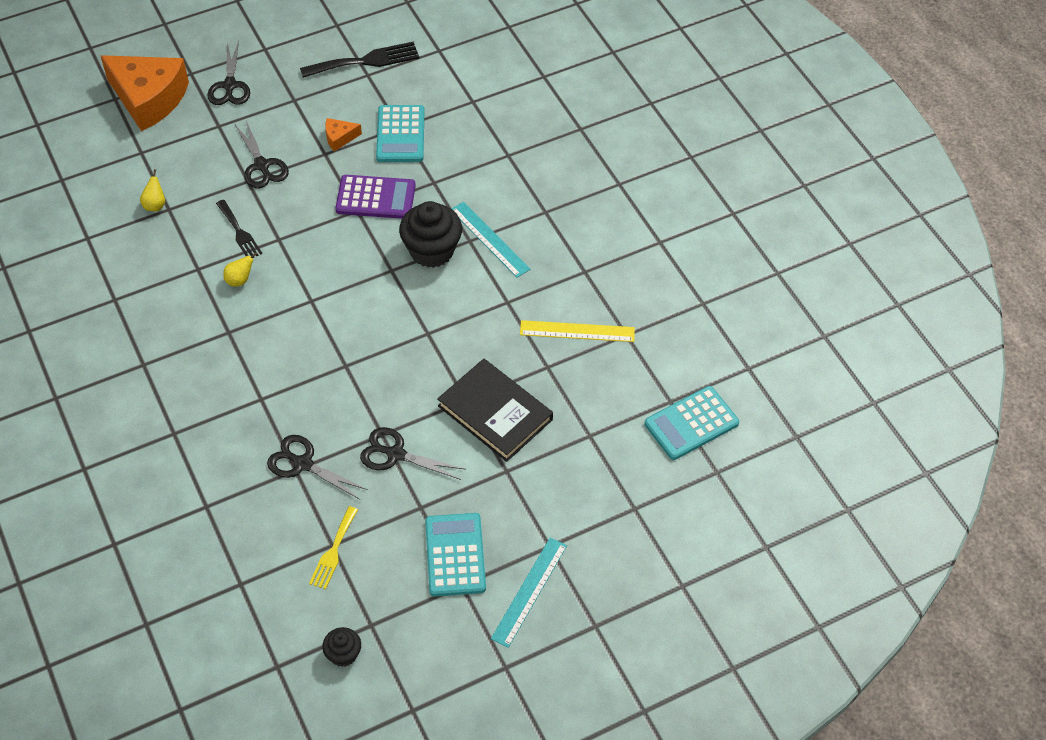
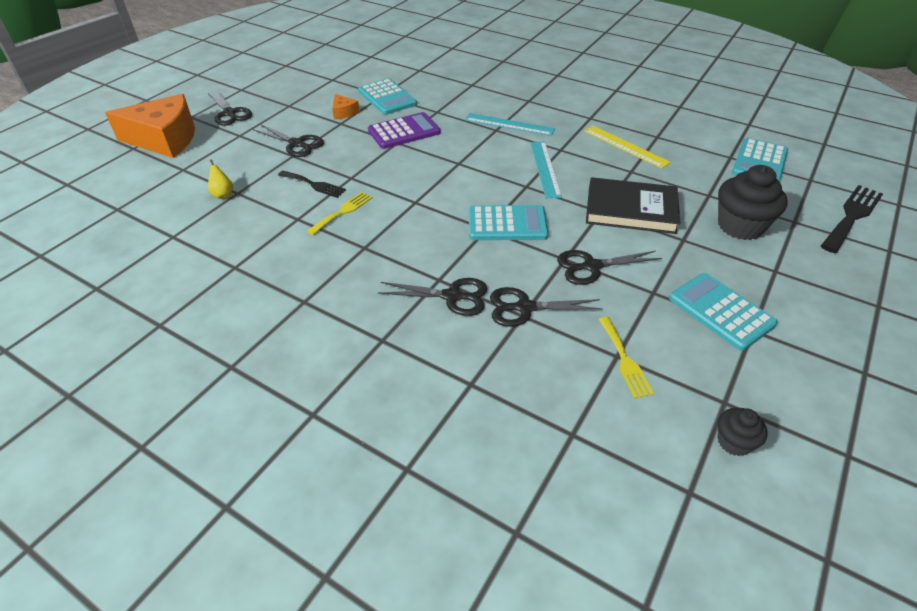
camera: 30 degrees left, 10 degrees down
yellow pear [223,252,257,287] -> yellow fork [306,192,372,235]
black fork [300,41,419,78] -> black fork moved to [821,185,883,253]
orange cheese [325,118,362,152] -> orange cheese turned 75 degrees counterclockwise [332,94,360,119]
black cupcake [399,201,462,268] -> black cupcake moved to [718,165,787,240]
turquoise ruler [491,537,567,648] -> turquoise ruler moved to [530,141,562,198]
yellow ruler [520,320,635,342] -> yellow ruler turned 75 degrees clockwise [584,126,671,169]
none -> black scissors [378,278,488,316]
none -> turquoise calculator [469,205,548,240]

